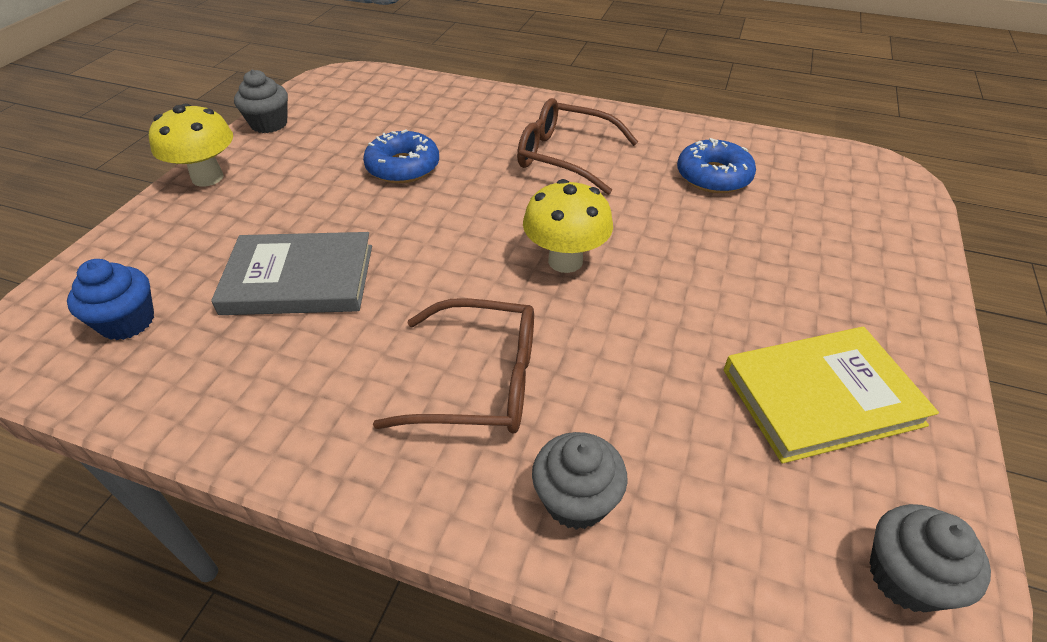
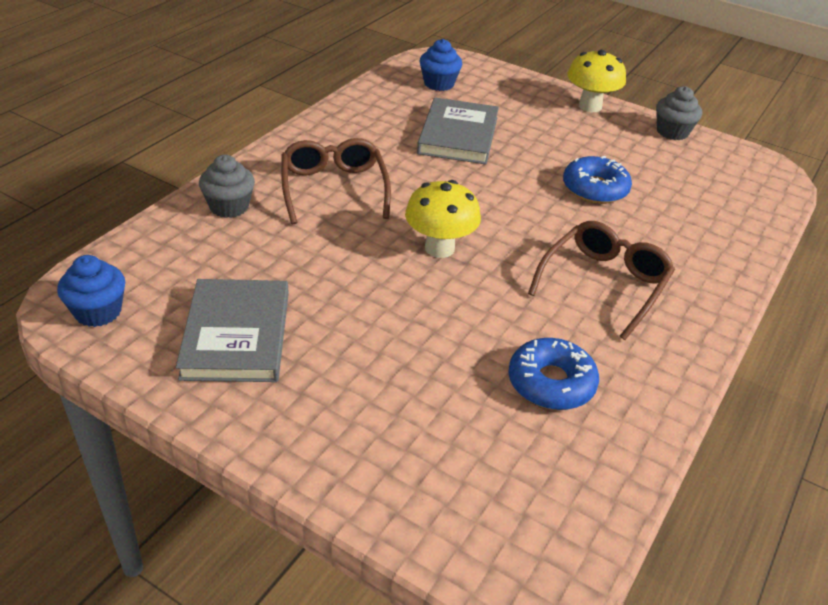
camera: 100 degrees right, 5 degrees down
brown glasses [373,298,534,434] -> brown glasses turned 150 degrees clockwise [281,138,391,224]
yellow book [724,327,939,464] -> grey book [176,279,289,382]
grey cupcake [870,504,991,612] -> blue cupcake [57,255,125,327]

